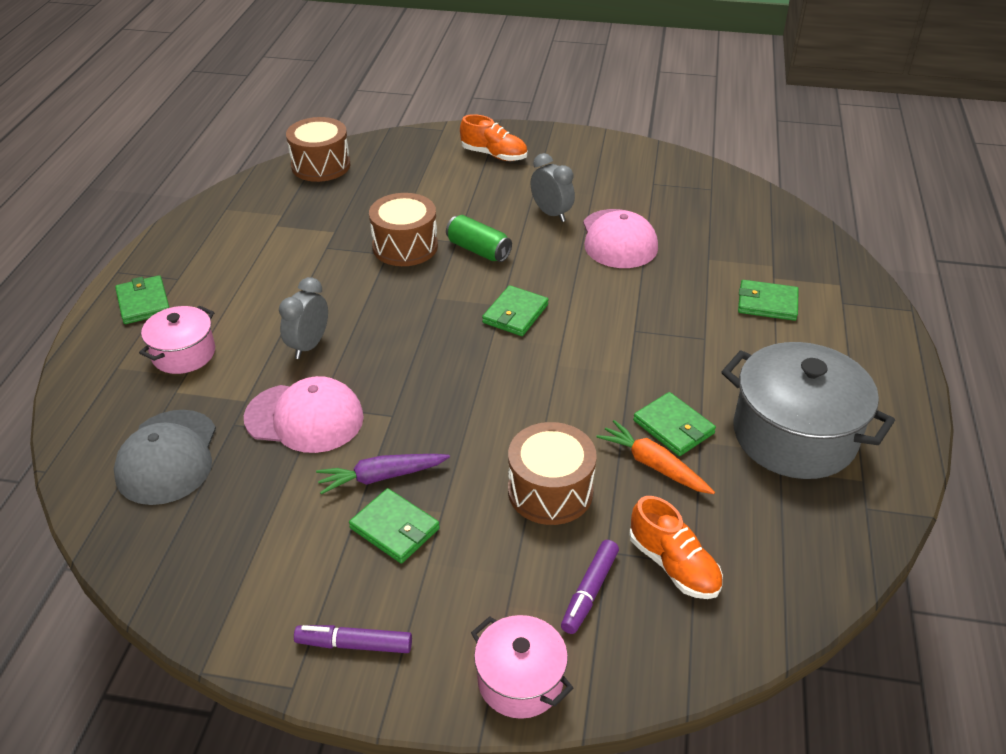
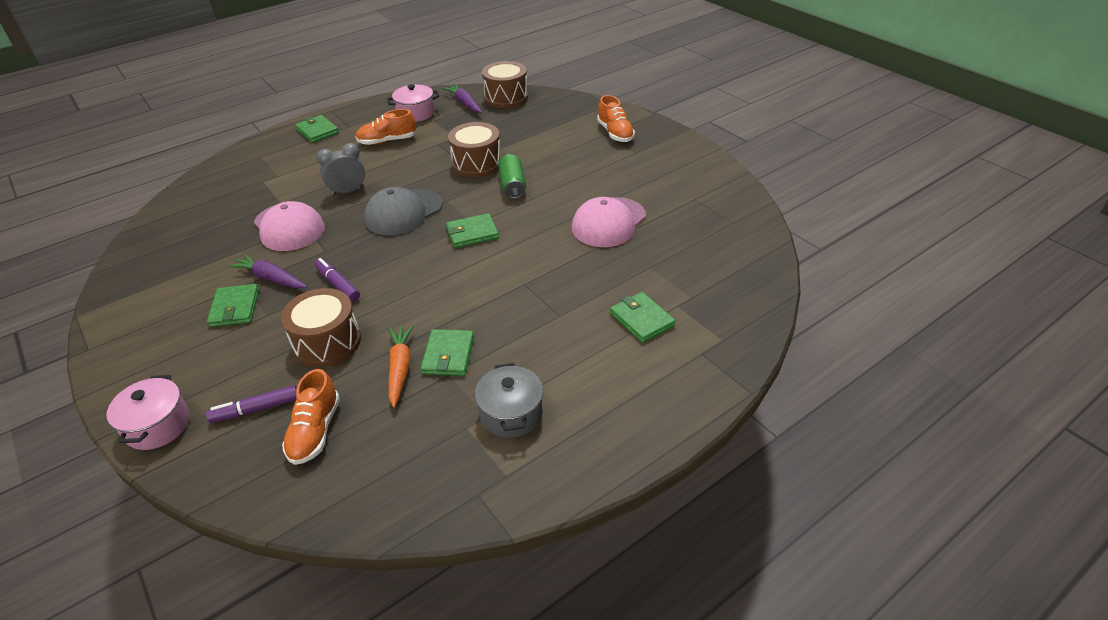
camera: 45 degrees right, 0 degrees up
grey cap [114,410,216,505] -> grey cap moved to [364,187,442,236]
green wallet [115,275,170,324] -> green wallet turned 60 degrees counterclockwise [295,115,339,143]
pink pot [139,306,215,374] -> pink pot moved to [387,84,439,122]
purple marker [294,625,412,653] -> purple marker moved to [315,258,360,302]
grey clock [531,153,575,222] -> none
grey pot [721,342,895,479] -> grey pot [475,363,543,438], size x0.56
none -> orange shoe [356,109,416,145]
none -> purple carrot [442,84,482,113]

